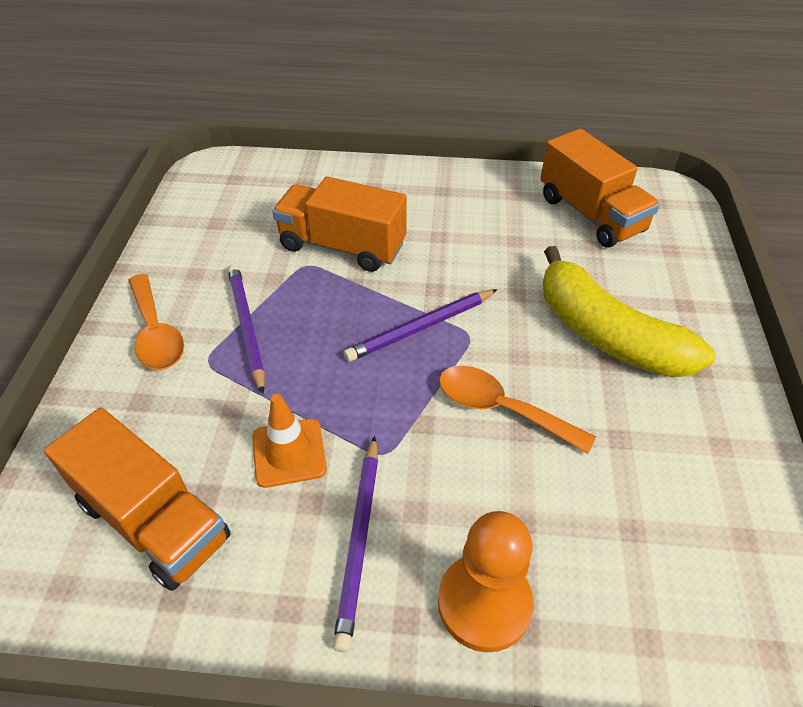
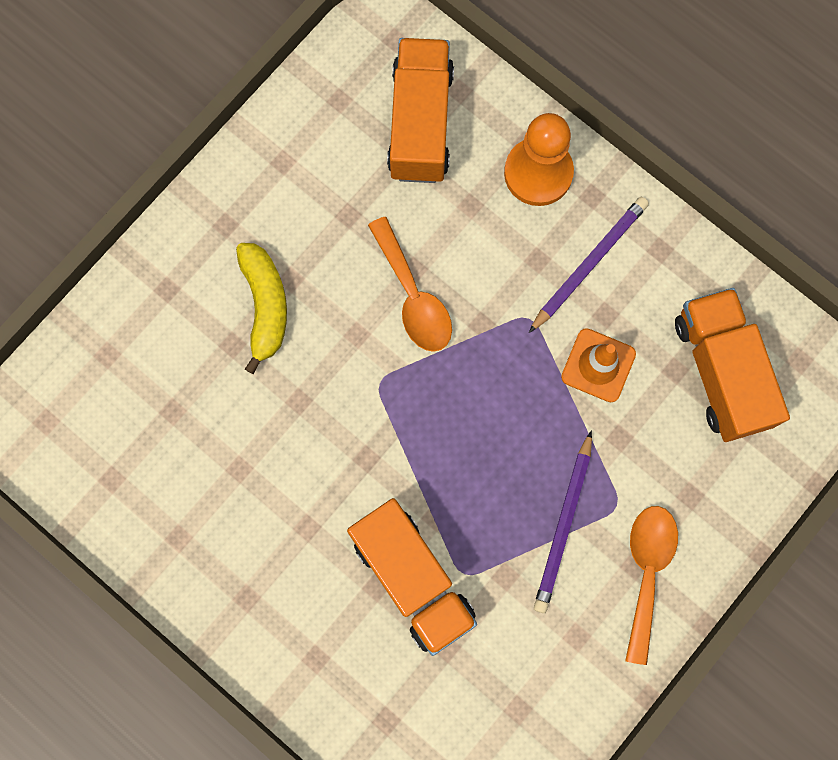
camera: 145 degrees left, 30 degrees up
purple pencil [344,289,498,362] -> none
orange truck [540,129,660,248] -> orange truck moved to [387,38,454,183]
yellow banana [543,246,716,378] -> yellow banana [236,243,287,374], size x0.65

